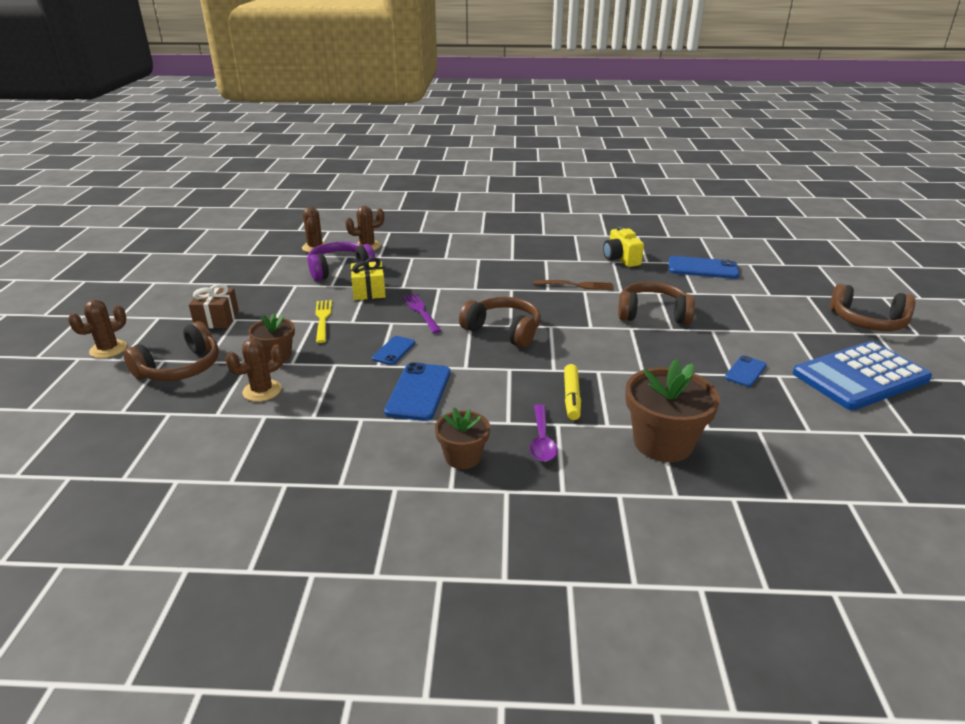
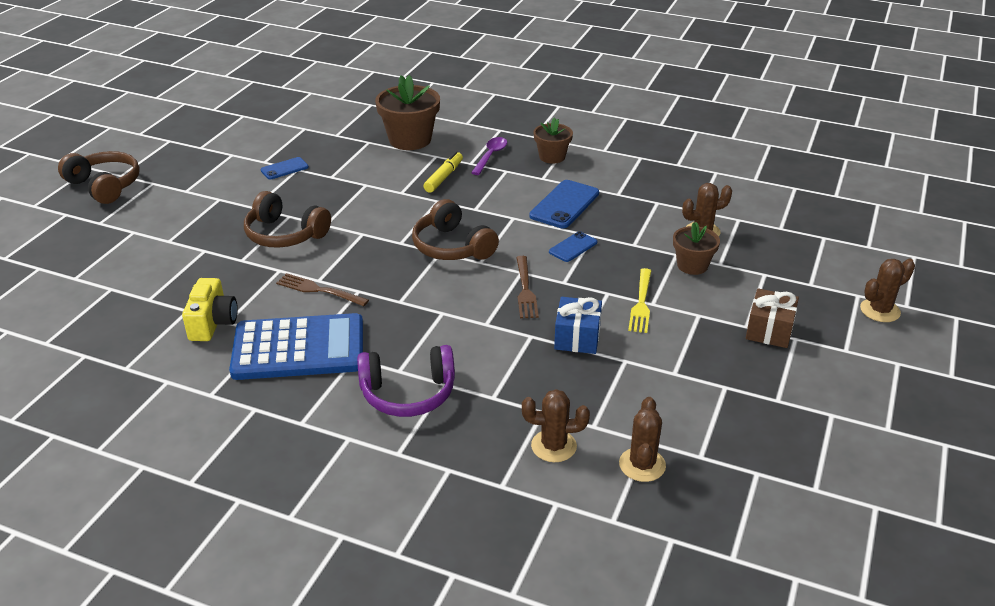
camera: 160 degrees left, 5 degrees up
brown headphones [123,321,219,381] -> none
purple headphones [307,242,376,281] -> purple headphones moved to [357,345,455,417]
yellow gift [351,257,386,300] -> blue gift [554,297,602,354]
purple fork [402,294,441,333] -> brown fork [516,256,539,318]
blue phone [669,256,739,279] -> none
blue calculator [793,341,932,410] -> blue calculator moved to [229,313,363,380]

